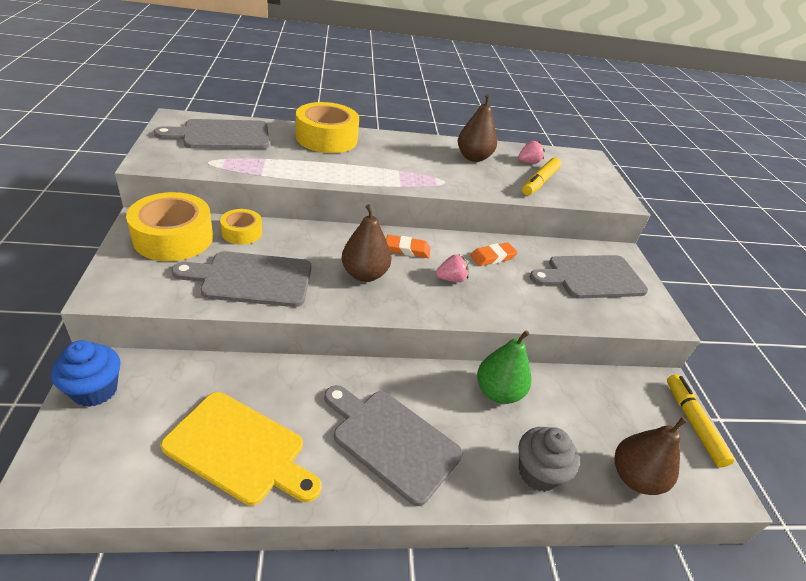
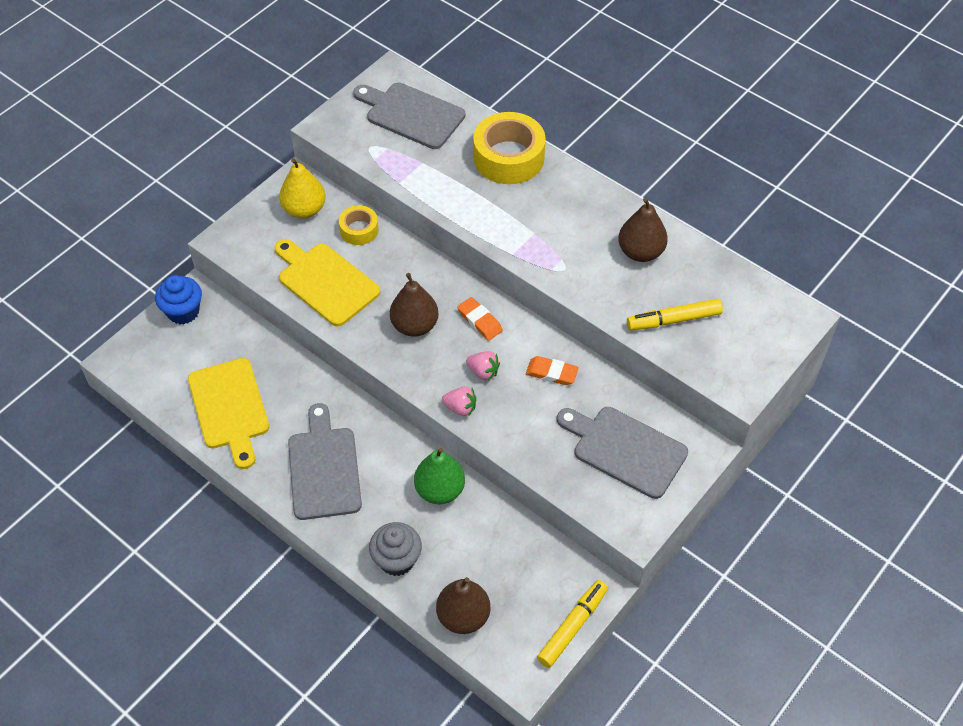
camera: 50 degrees right, 15 degrees up
yellow tape [126,192,213,261] -> yellow pear [279,158,326,219]
grey cutting board [171,251,311,307] -> yellow cutting board [274,239,380,326]
pink strawberry [518,141,545,163] -> pink strawberry moved to [442,386,476,417]

